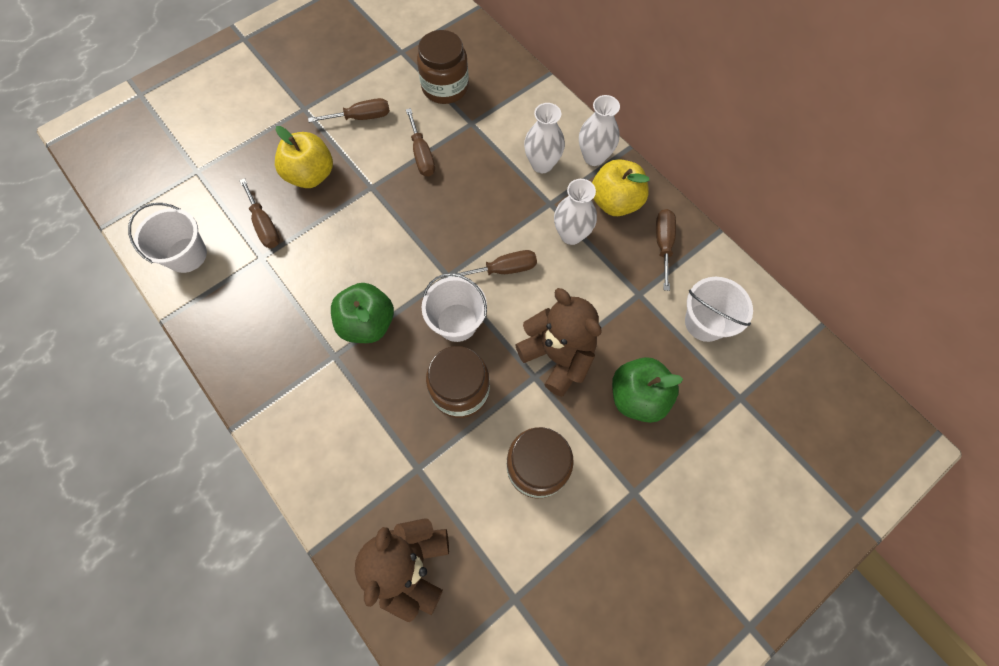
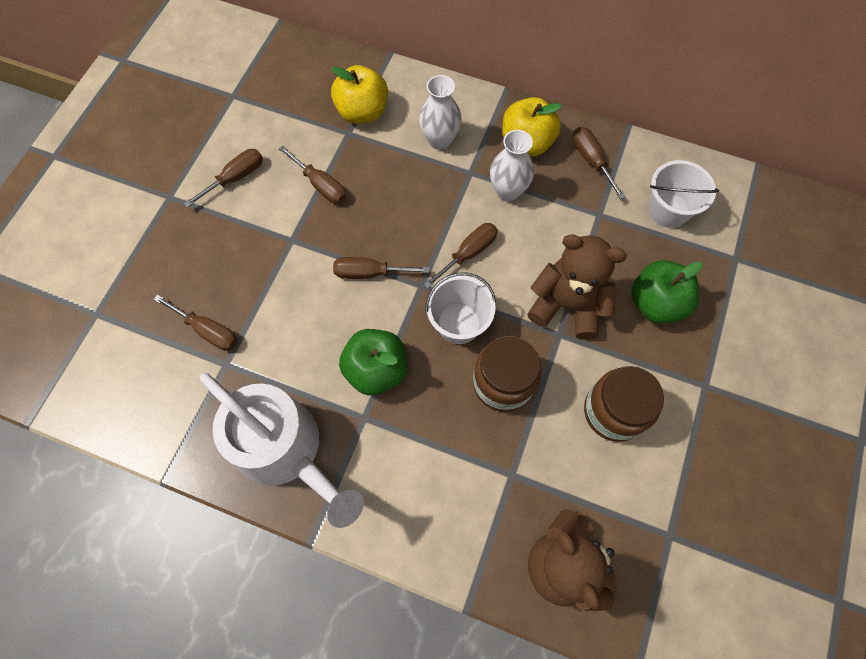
camera: 30 degrees left, 0 degrees up
white bucket [128,203,207,273] -> none
yellow apple [275,126,333,188] -> yellow apple moved to [331,65,388,124]
brown jar [417,30,469,104] -> none
white vase [579,95,620,166] -> none
none -> white watering can [200,373,364,528]
none -> brown screwdriver [333,257,430,279]

